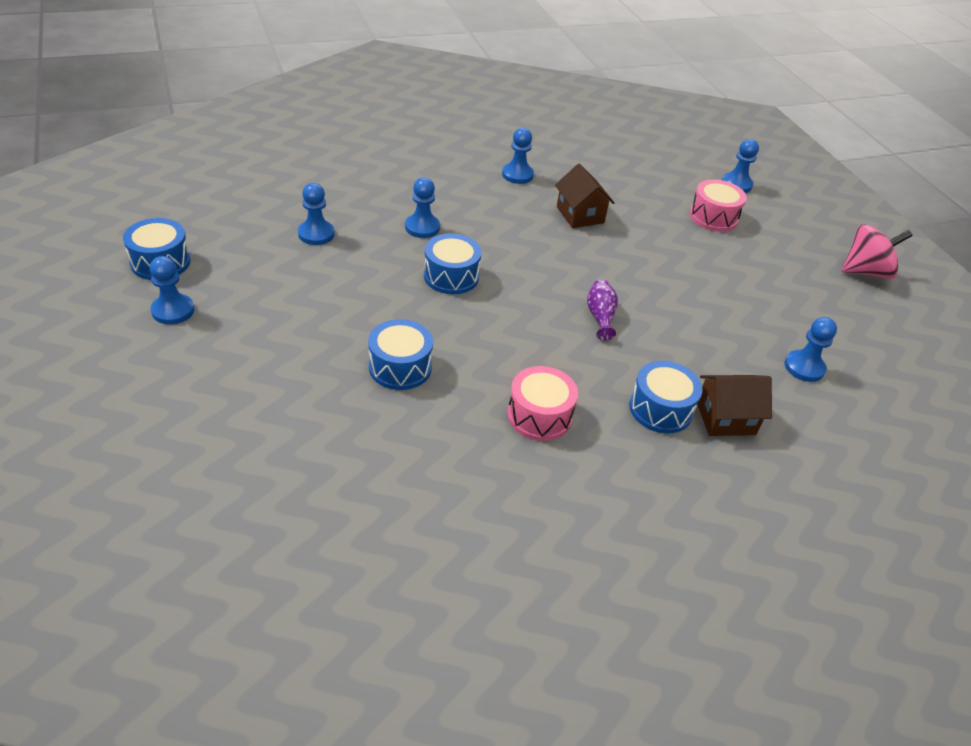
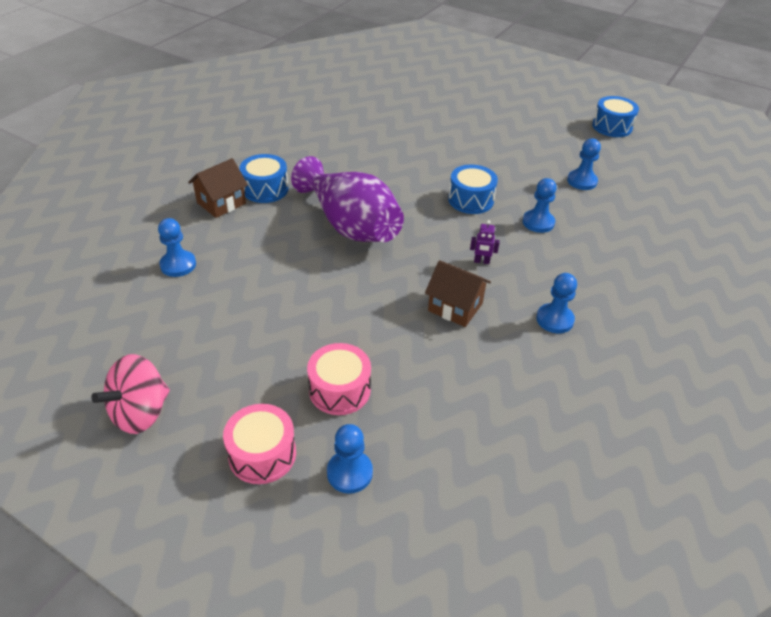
camera: 145 degrees right, 0 degrees up
blue pawn [150,256,194,325] -> none
blue drum [368,319,433,390] -> none
pink drum [507,366,578,441] -> pink drum moved to [223,404,296,484]
purple vase [587,280,618,340] -> purple vase [291,156,404,242], size x2.50
none -> purple robot [470,220,500,264]

